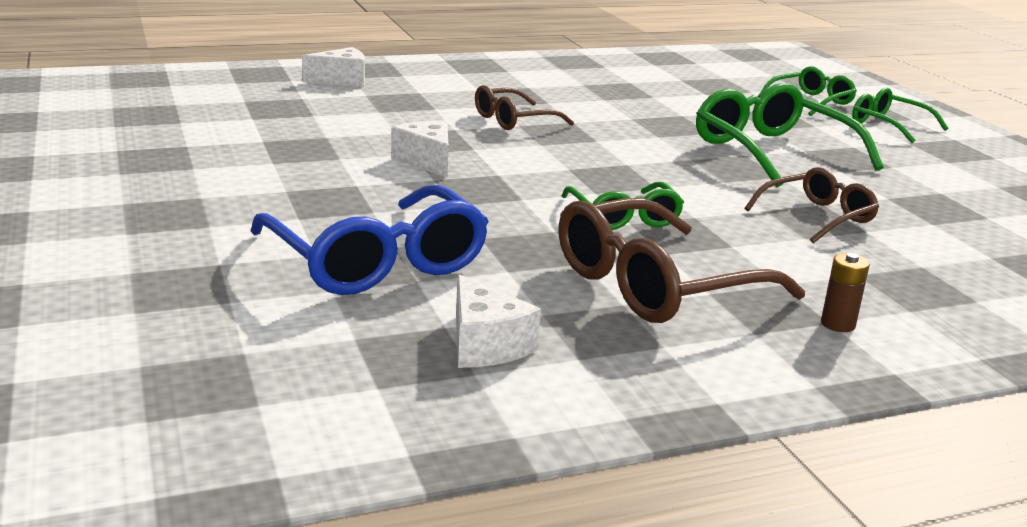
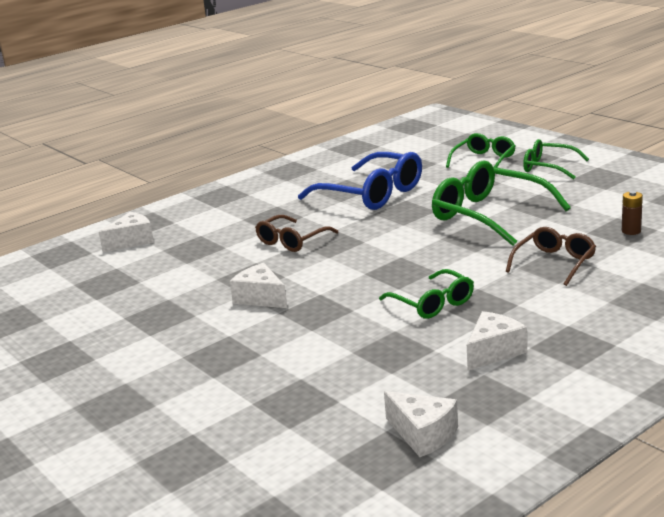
camera: 15 degrees left, 0 degrees up
blue glasses [250,185,489,295] -> blue glasses moved to [298,152,422,210]
brown glasses [558,198,805,323] -> white cheese [467,311,527,370]
brown battery [821,253,870,332] -> brown battery moved to [622,191,643,235]

